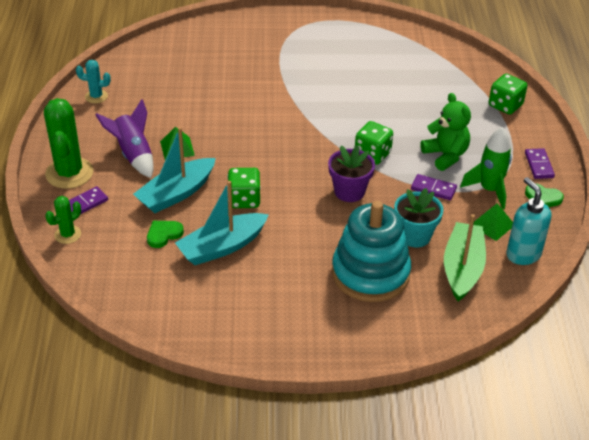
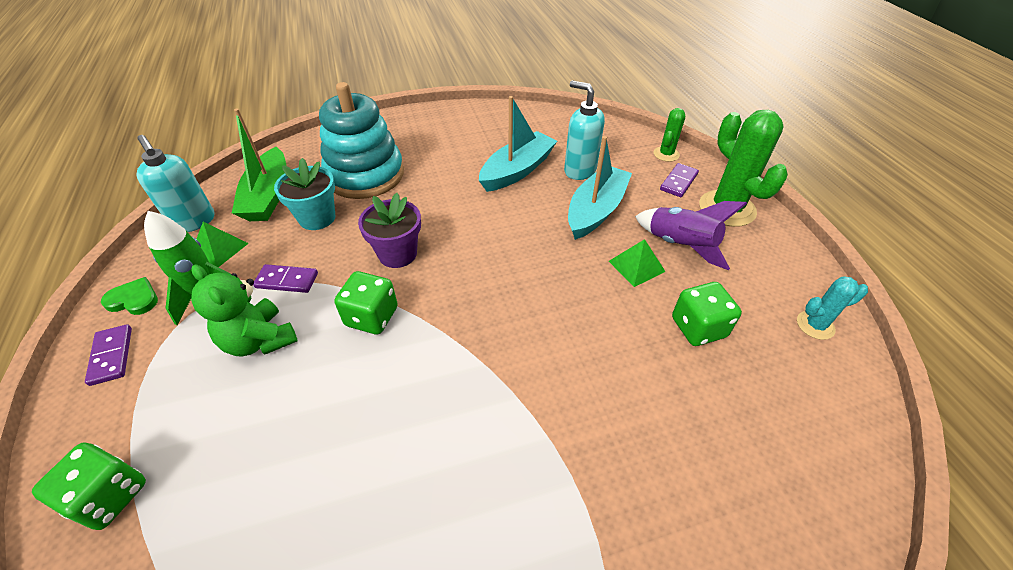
camera: 165 degrees right, 5 degrees up
green heart [147,221,184,248] -> turquoise soap dispenser [564,80,605,180]
green dice [227,168,261,208] -> green dice moved to [672,282,742,346]

